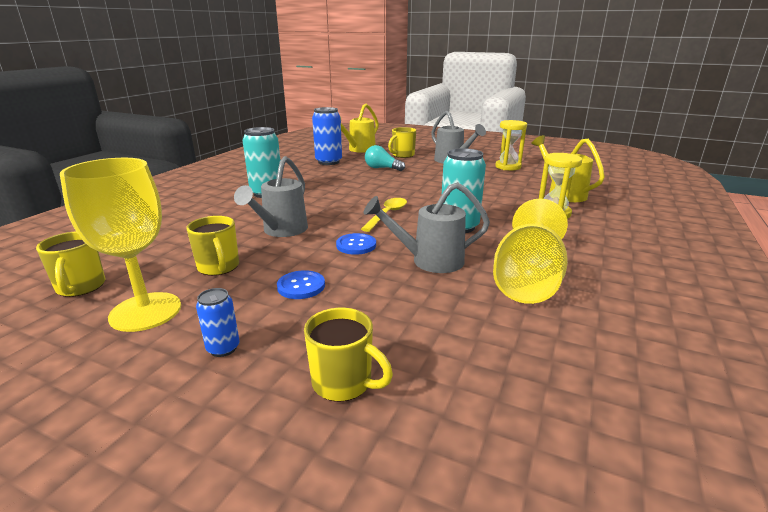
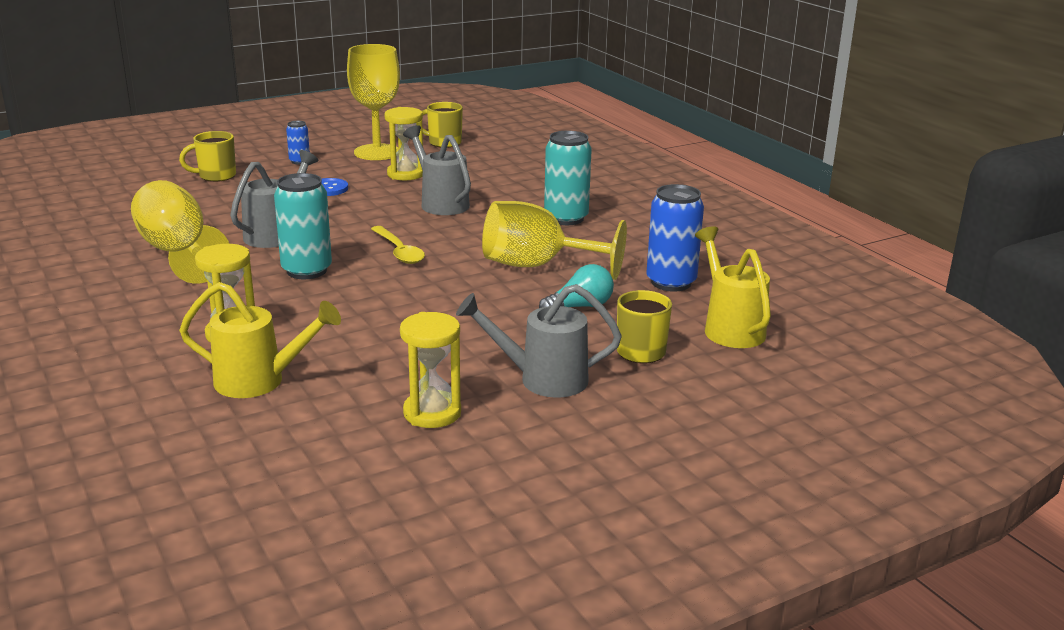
camera: 125 degrees right, 0 degrees up
yellow mug [186,216,239,276] -> yellow hourglass [384,107,423,181]
blue button [336,233,376,255] -> none
none -> yellow goblet [482,201,627,280]

